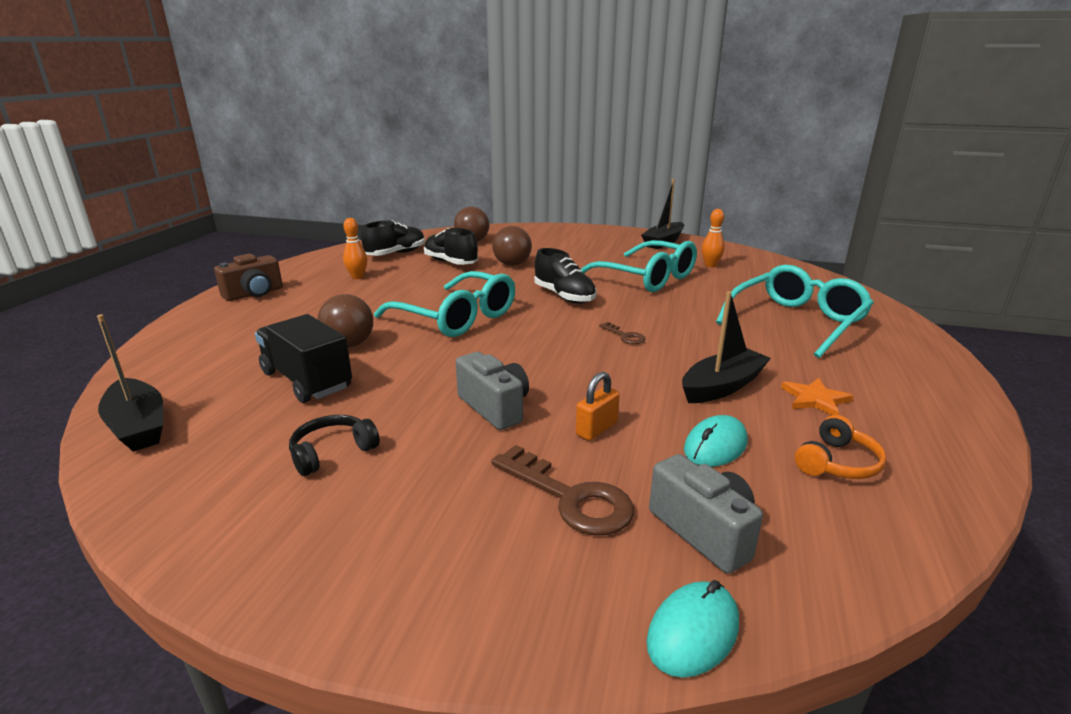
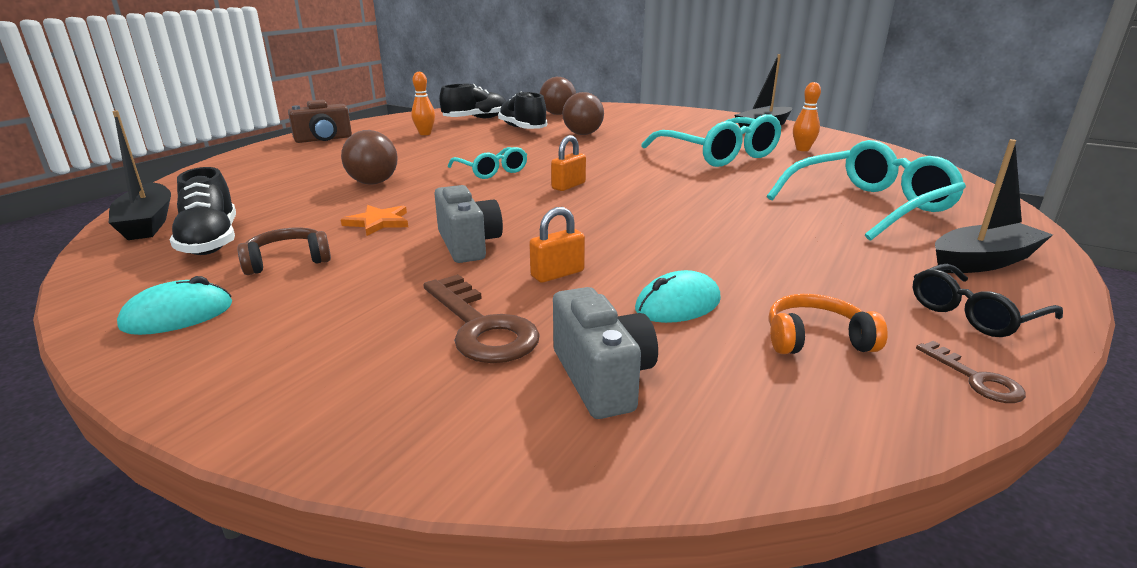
camera: 15 degrees right, 0 degrees up
black truck [255,314,352,403] -> none
black headphones [289,415,380,476] -> brown headphones [237,228,331,275]
turquoise glasses [374,271,515,337] -> turquoise glasses [448,147,527,179], size x0.55
black shoe [535,248,597,304] -> black shoe moved to [170,167,236,255]
brown key [599,322,646,344] -> brown key moved to [916,341,1026,403]
turquoise mouse [646,580,739,678] -> turquoise mouse moved to [117,276,232,335]
black boat [682,291,771,403] -> black boat moved to [935,139,1053,273]
orange star [781,378,853,415] -> orange star moved to [341,205,408,236]
orange headphones [795,415,887,479] -> orange headphones turned 150 degrees counterclockwise [769,294,888,354]
none -> orange padlock [551,135,586,191]
none -> black glasses [913,264,1063,337]

